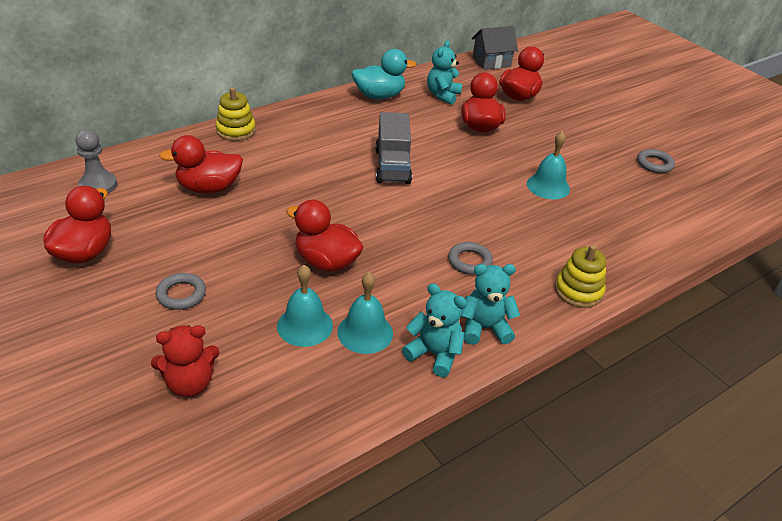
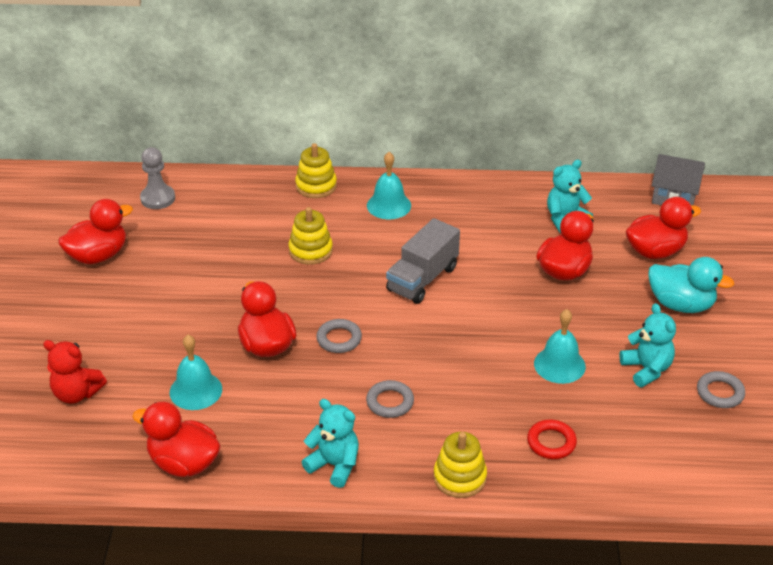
camera: 40 degrees right, 0 degrees up
grey ring [156,273,206,310] -> grey ring moved to [316,319,362,353]
red duck [159,135,243,193] -> red duck moved to [132,402,221,477]
turquoise bell [337,272,393,354] -> turquoise bell moved to [367,152,411,219]
turquoise duck [352,49,416,99] -> turquoise duck moved to [648,257,735,313]
turquoise teddy bear [402,283,467,377] -> turquoise teddy bear moved to [619,303,676,387]
none -> yellow stacking toy [289,207,333,265]
none -> red ring [527,419,577,459]

